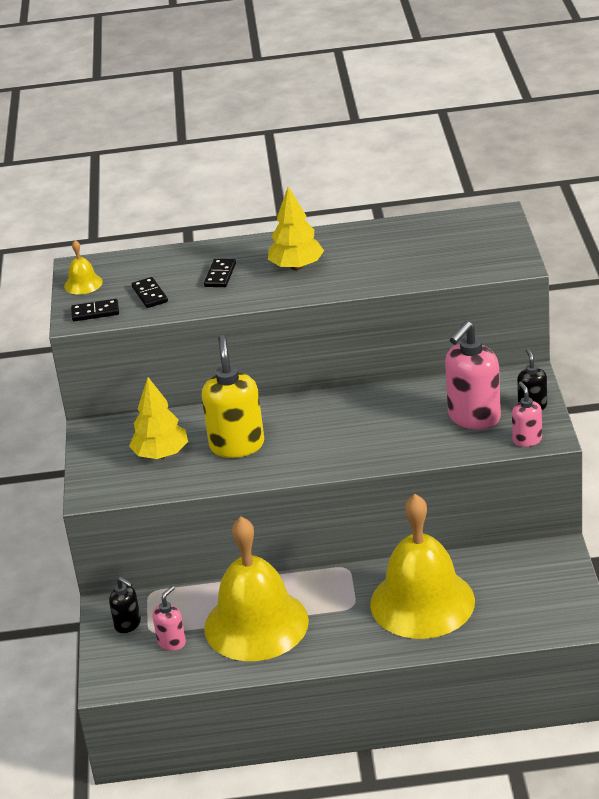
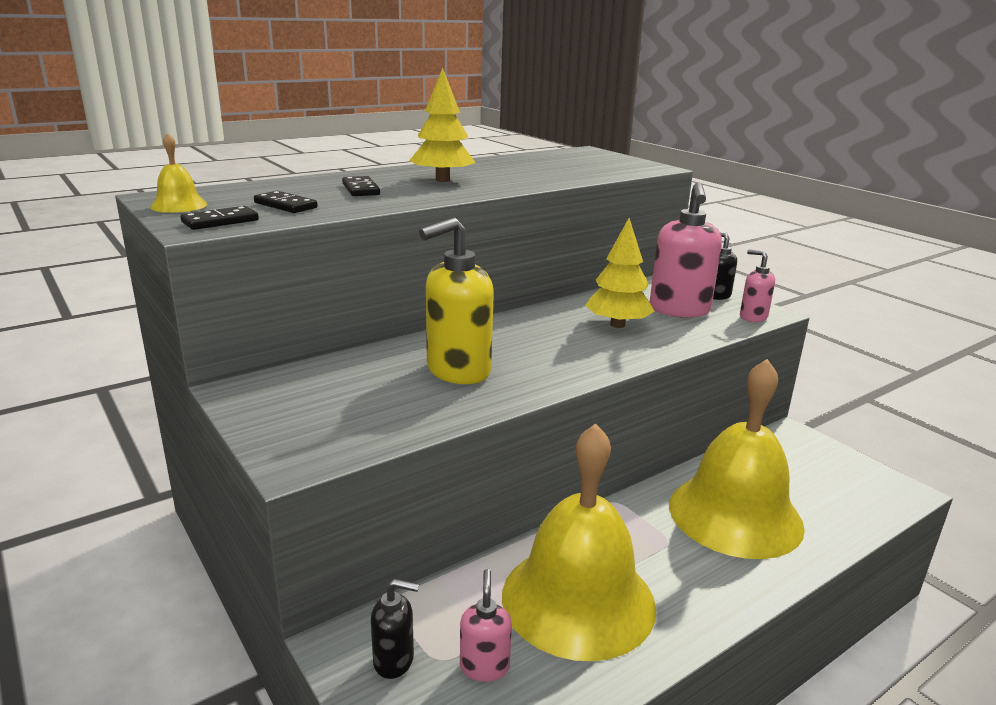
camera: 35 degrees left, 10 degrees down
yellow tree [129,377,188,459] -> yellow tree moved to [585,218,655,328]
yellow soap dispenser [201,335,264,458] -> yellow soap dispenser turned 90 degrees counterclockwise [419,217,494,384]

